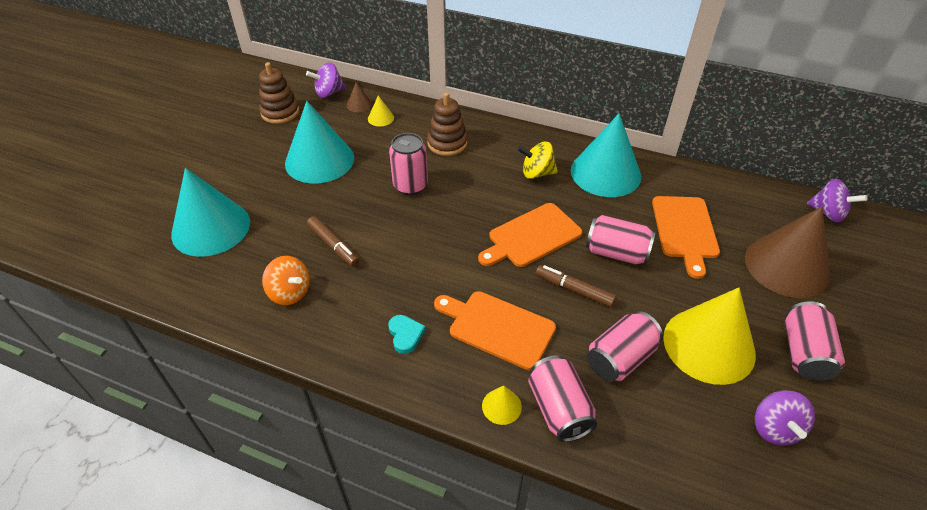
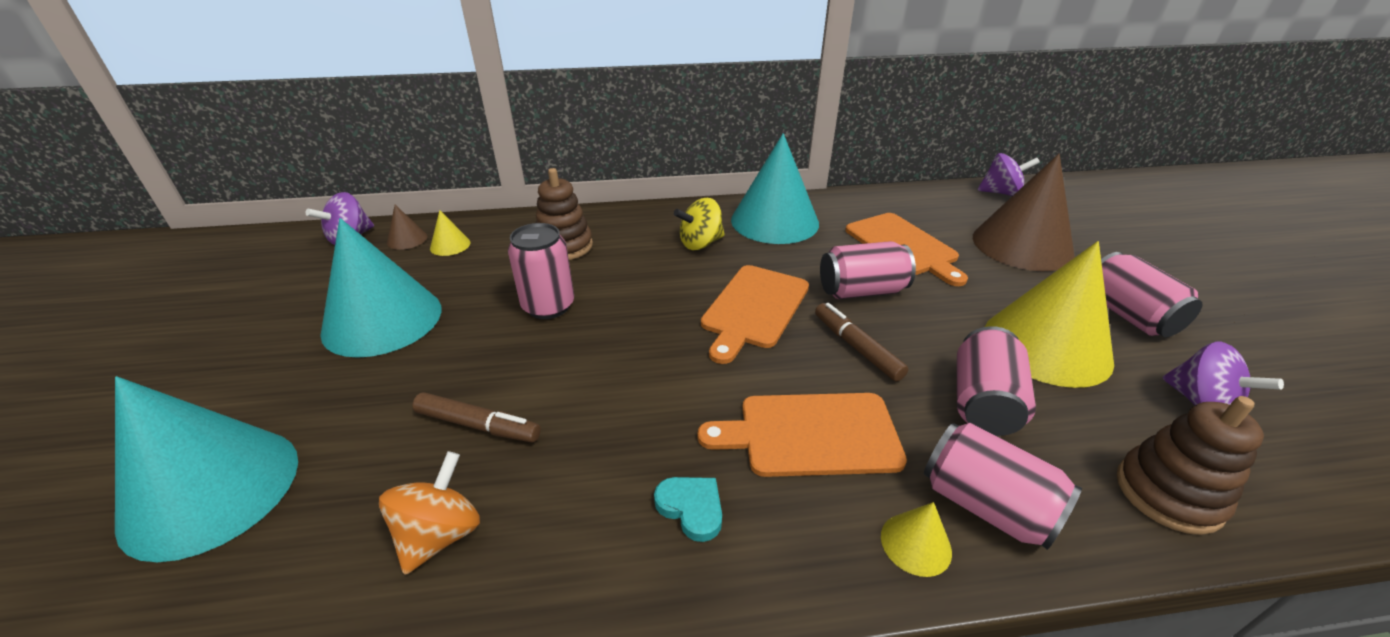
camera: 30 degrees left, 10 degrees down
brown stacking toy [259,62,299,124] -> brown stacking toy moved to [1117,396,1264,535]
orange spinning top [262,256,310,305] -> orange spinning top turned 75 degrees counterclockwise [379,451,480,575]
brown marker [536,265,616,307] -> brown marker turned 60 degrees clockwise [815,303,908,382]

